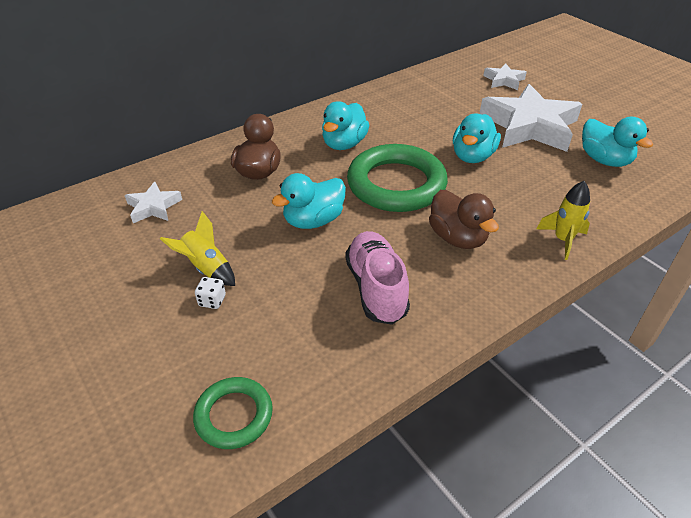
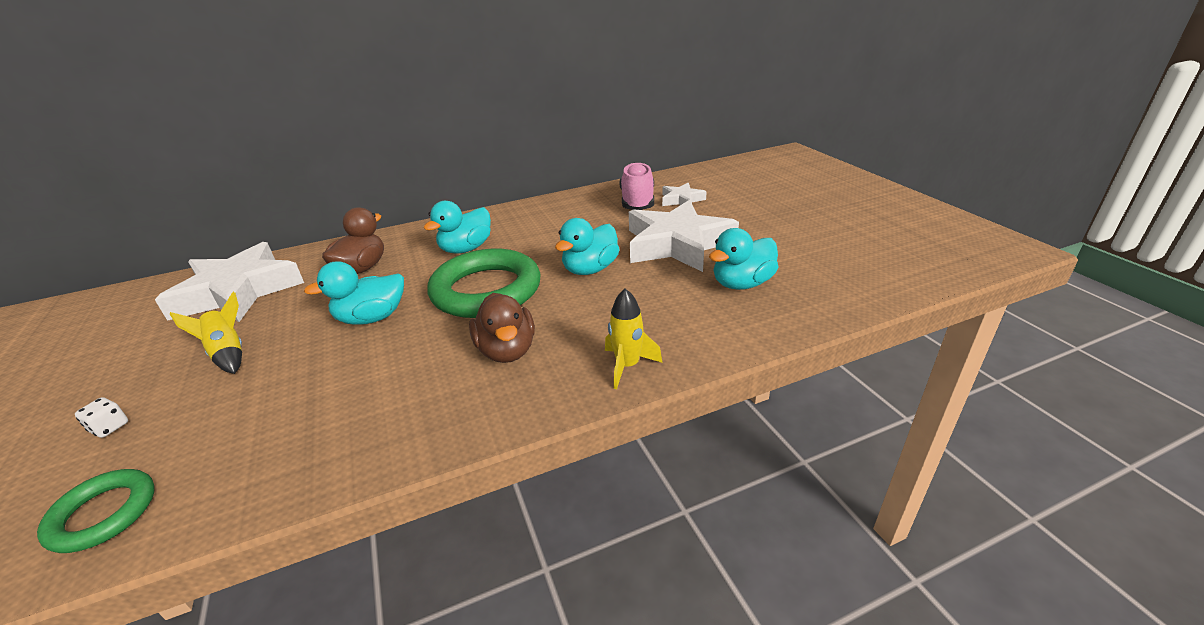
camera: 15 degrees right, 10 degrees down
white star [125,182,182,223] -> white star [155,242,304,322], size x2.13
white dice [195,277,226,309] -> white dice moved to [75,397,128,438]
pink shoe [345,231,410,325] -> pink shoe moved to [620,162,654,210]
turquoise duck [582,117,653,167] -> turquoise duck turned 75 degrees clockwise [709,228,778,290]

